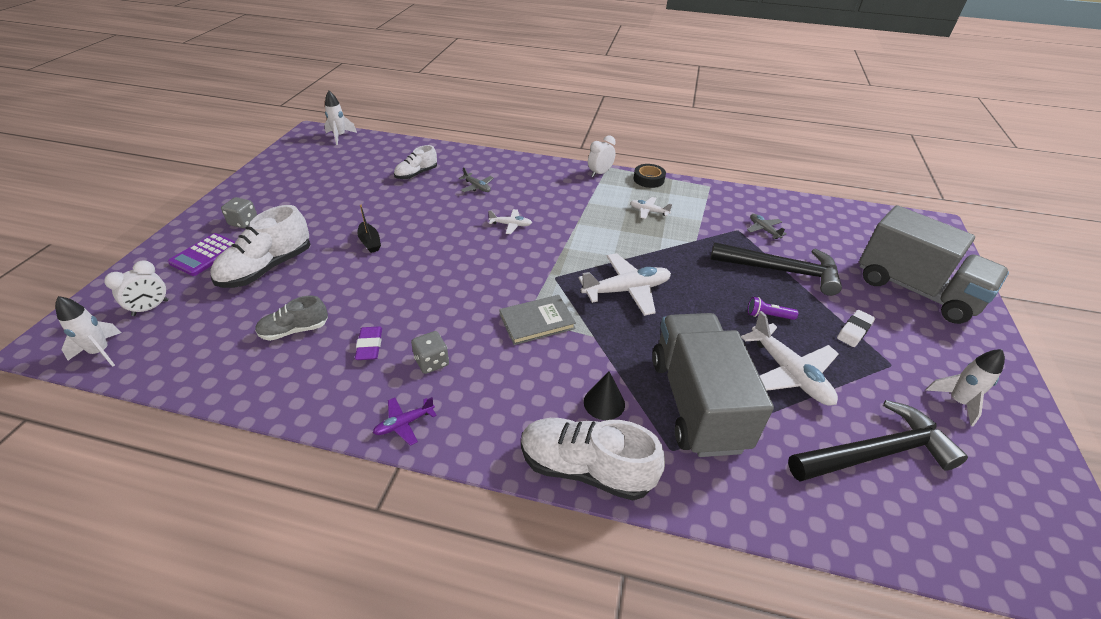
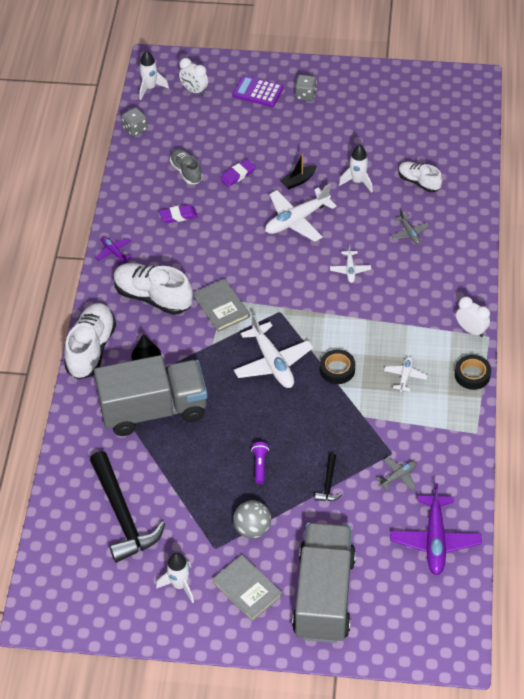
camera: 85 degrees right, 10 degrees up
white shoe [210,205,310,288] -> white shoe moved to [113,263,193,315]
white rocket [325,91,357,145] -> white rocket moved to [339,145,373,193]
grey dice [411,331,449,374] -> grey dice moved to [122,107,148,137]
grey plane [459,167,494,192] -> grey plane turned 60 degrees counterclockwise [391,209,429,244]
black hammer [710,242,842,296] -> black hammer [315,453,342,501], size x0.45
white plane [741,311,839,405] -> white plane moved to [265,184,337,242]
white eraser [837,310,875,347] -> grey ball [233,500,271,539]
grey truck [859,205,1009,324] -> grey truck turned 150 degrees clockwise [292,523,356,643]
none -> grey book [212,555,282,622]
none -> purple eraser [220,159,256,187]
none -> black tape [320,349,355,384]
none -> purple plane [390,483,482,575]

